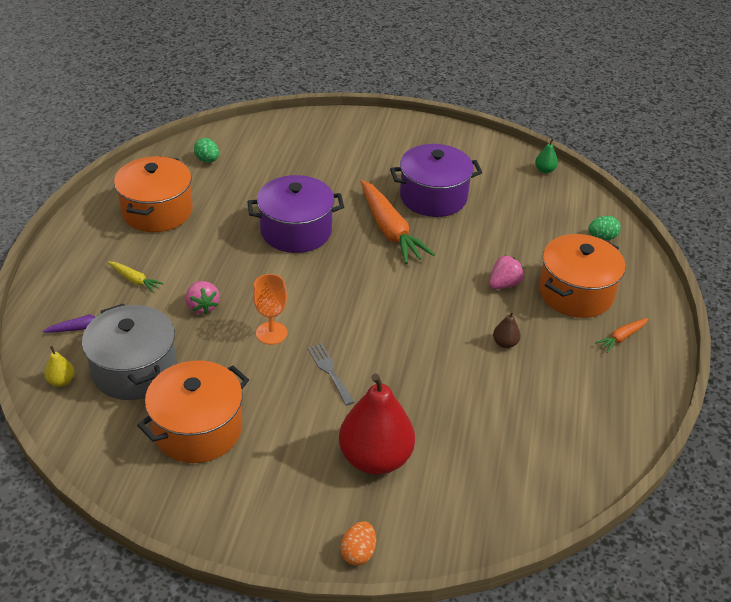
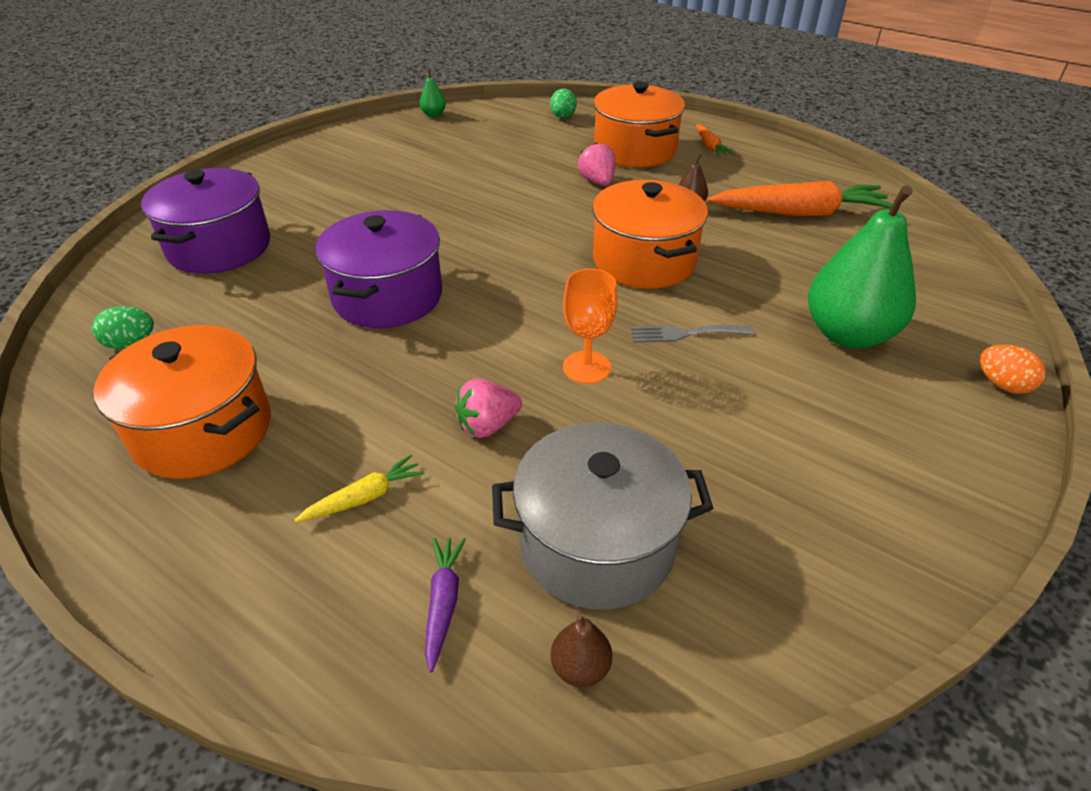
camera: 65 degrees left, 0 degrees up
yellow pear [44,346,75,387] -> brown pear [551,614,612,687]
orange pot [137,360,249,463] -> orange pot moved to [592,180,708,289]
pink strawberry [186,281,220,315] -> pink strawberry turned 150 degrees clockwise [455,379,522,438]
red pear [339,373,415,475] -> green pear [808,185,916,348]
orange carrot [360,180,435,264] -> orange carrot moved to [708,181,893,216]
purple pot [390,144,482,217] -> purple pot moved to [141,168,270,274]

